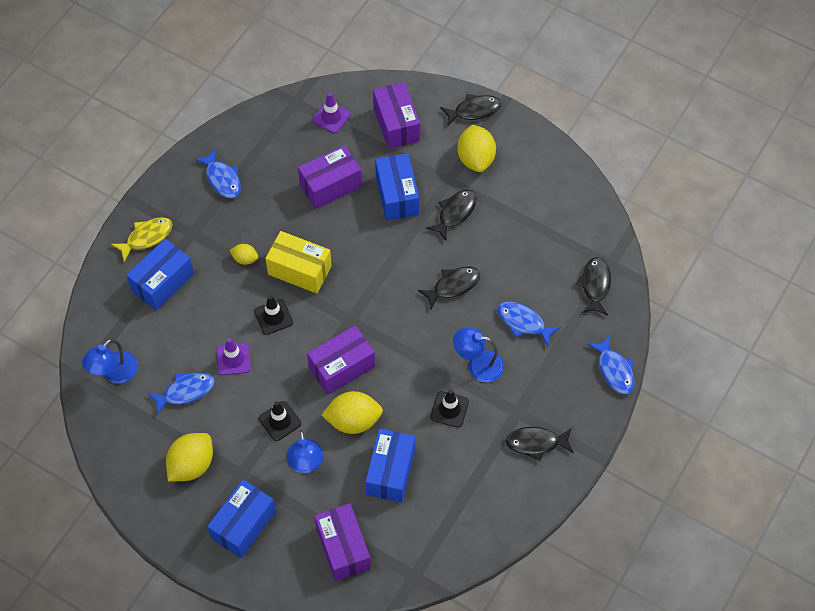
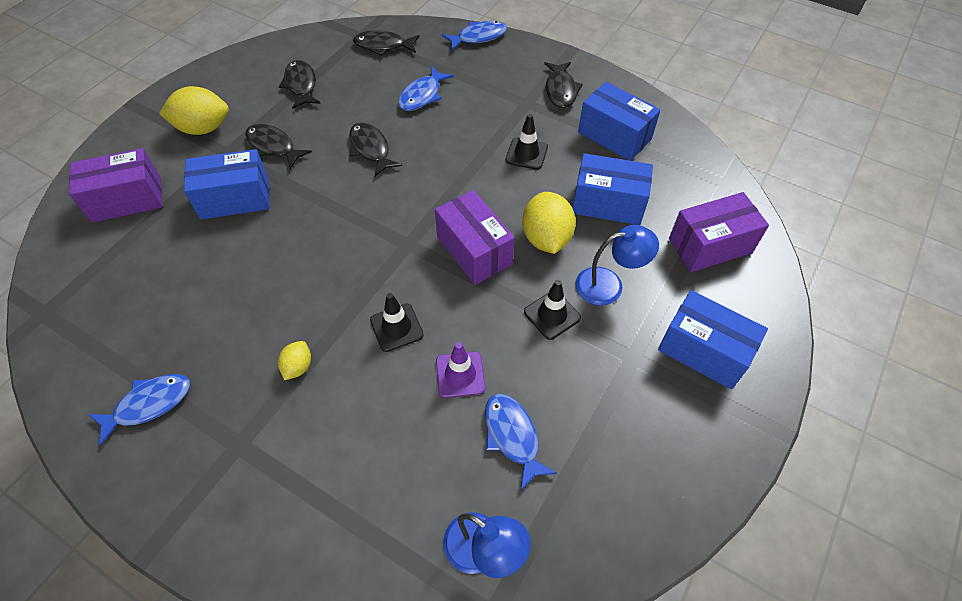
camera: 90 degrees left, 5 degrees down
yellow fish [111,217,173,262] -> none
blue box [126,238,194,310] -> blue box moved to [578,82,660,161]
yellow lemon [166,433,213,481] -> none
yellow box [265,231,332,294] -> none
purple box [298,145,362,209] -> none
purple traffic cone [312,93,351,133] -> none
black fish [440,94,501,127] -> black fish moved to [279,60,320,109]
blue lamp [453,328,504,382] -> none

